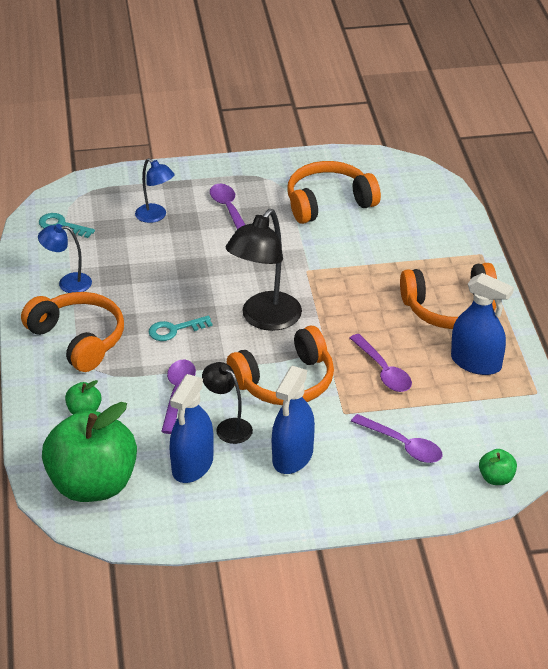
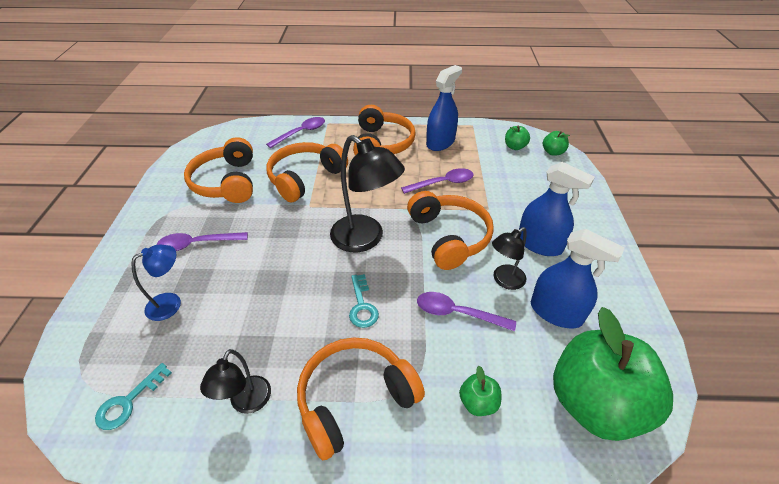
camera: 80 degrees left, 5 degrees up
blue lamp [38,224,92,293] -> black lamp [200,349,271,414]
purple spoon [351,414,442,463] -> purple spoon moved to [266,117,325,148]
none -> orange headphones [266,142,348,202]
none -> green apple [505,126,530,150]

